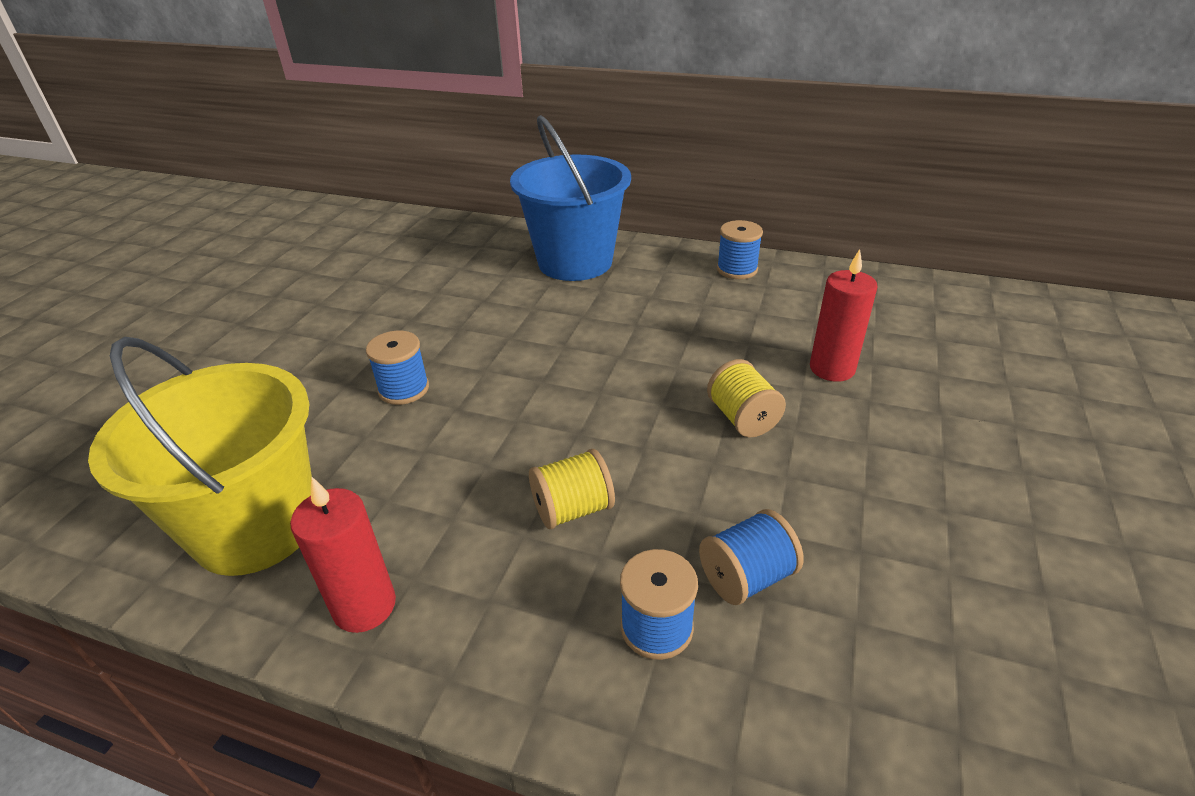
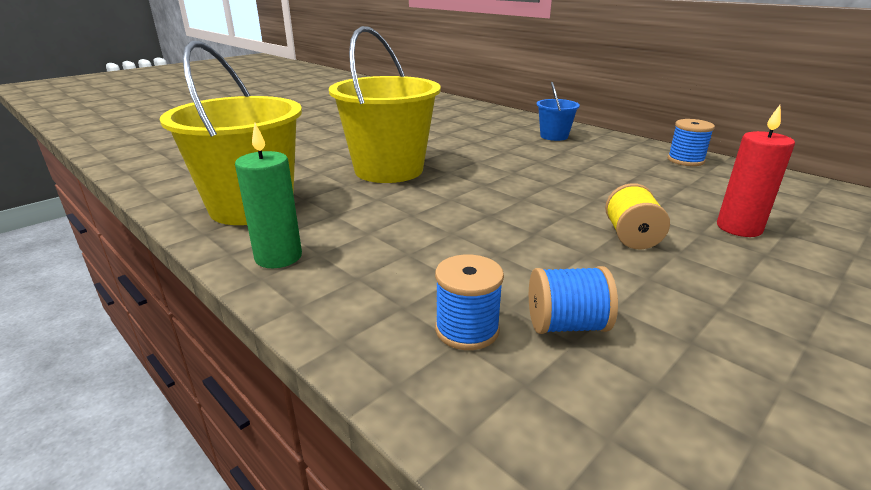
camera: 25 degrees right, 10 degrees down
red candle [290,477,396,633] -> green candle [235,123,302,268]
blue spool [366,331,429,405] -> yellow bucket [329,26,441,183]
blue bucket [510,115,631,281] -> blue bucket [537,82,580,141], size x0.48
yellow spool [529,449,615,529] -> none

